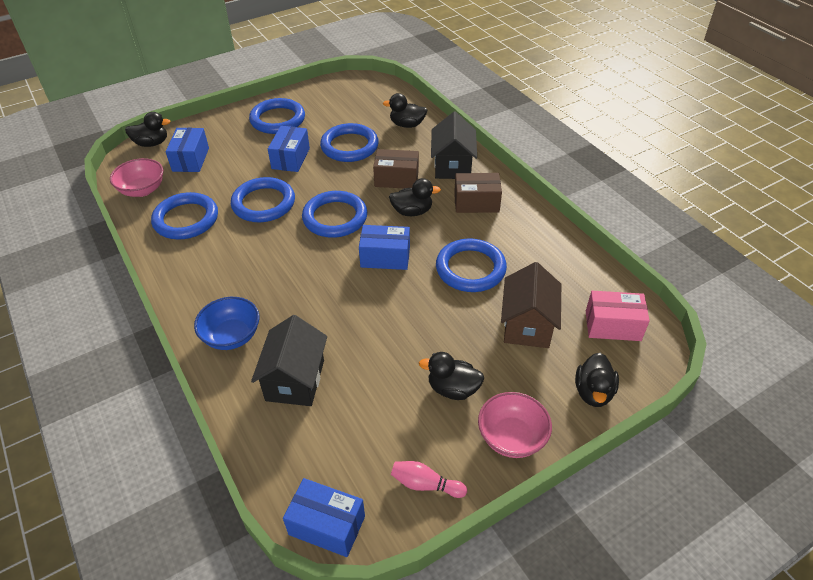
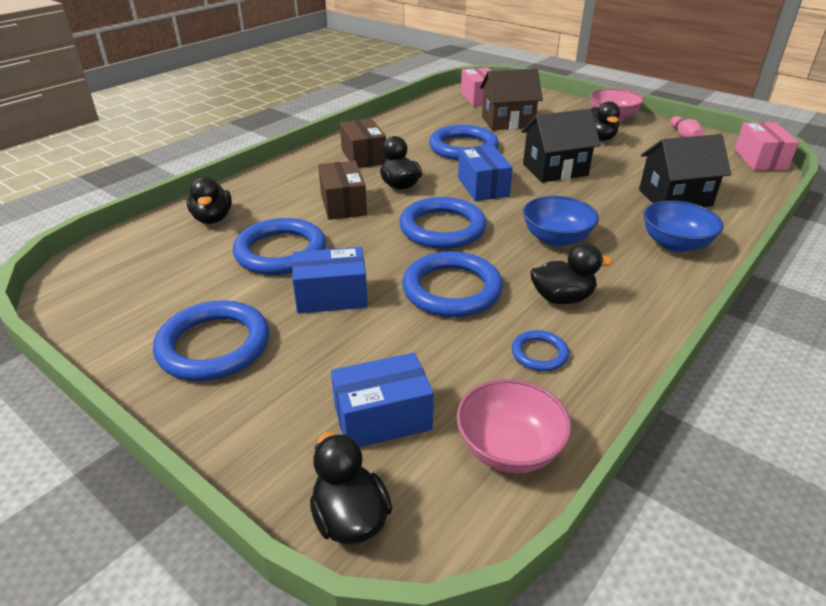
camera: 110 degrees left, 10 degrees down
blue ring [151,192,218,239] -> blue ring [512,330,569,371], size x0.50
blue box [283,478,365,557] -> pink box [734,122,799,171]
black house [431,111,477,179] -> black house moved to [521,109,601,182]
black duck [575,353,619,407] -> black duck moved to [530,243,613,304]
none -> blue bowl [523,196,599,247]

